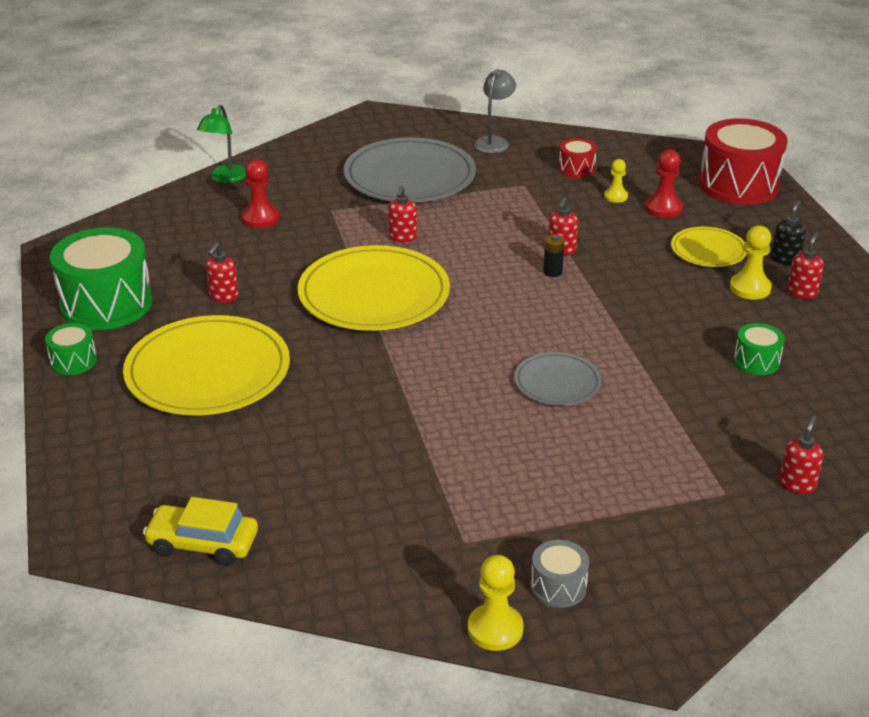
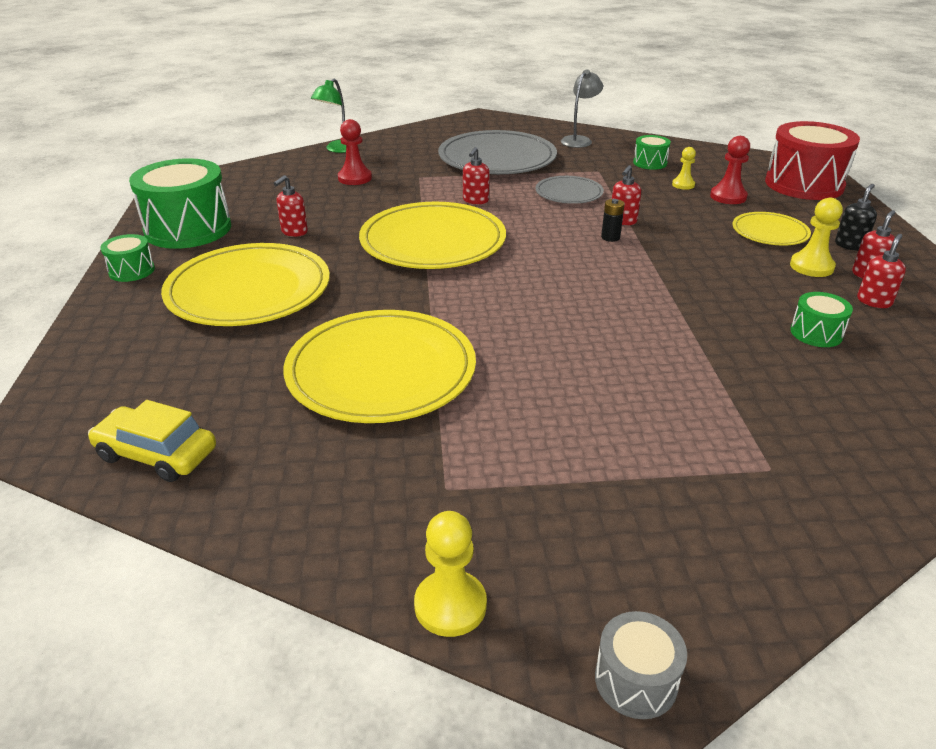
camera: 10 degrees right, 0 degrees up
grey plate [514,352,601,406] -> grey plate moved to [535,176,604,204]
grey drum [531,540,589,608] -> grey drum moved to [595,611,687,719]
red drum [559,138,597,178] -> green drum [633,135,671,170]
red soap dispenser [779,415,823,494] -> red soap dispenser moved to [857,234,906,308]
none -> yellow plate [284,310,476,423]

